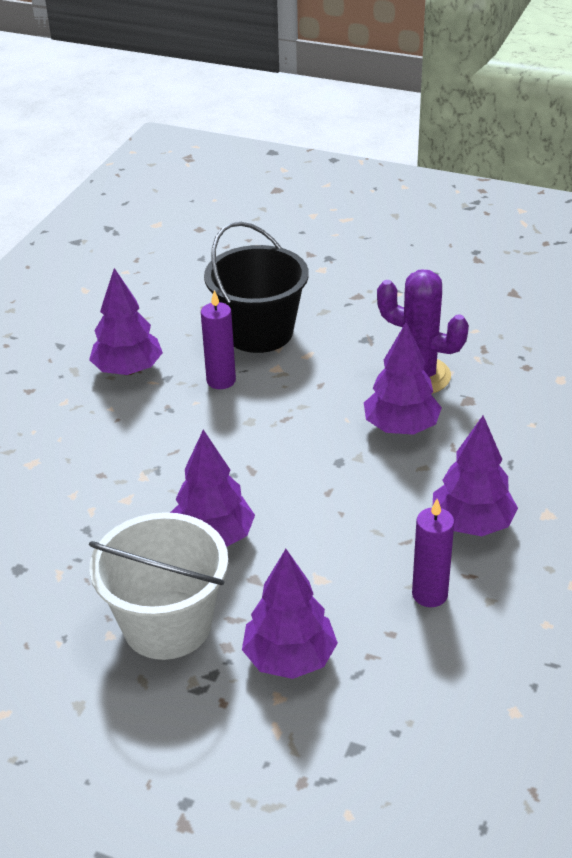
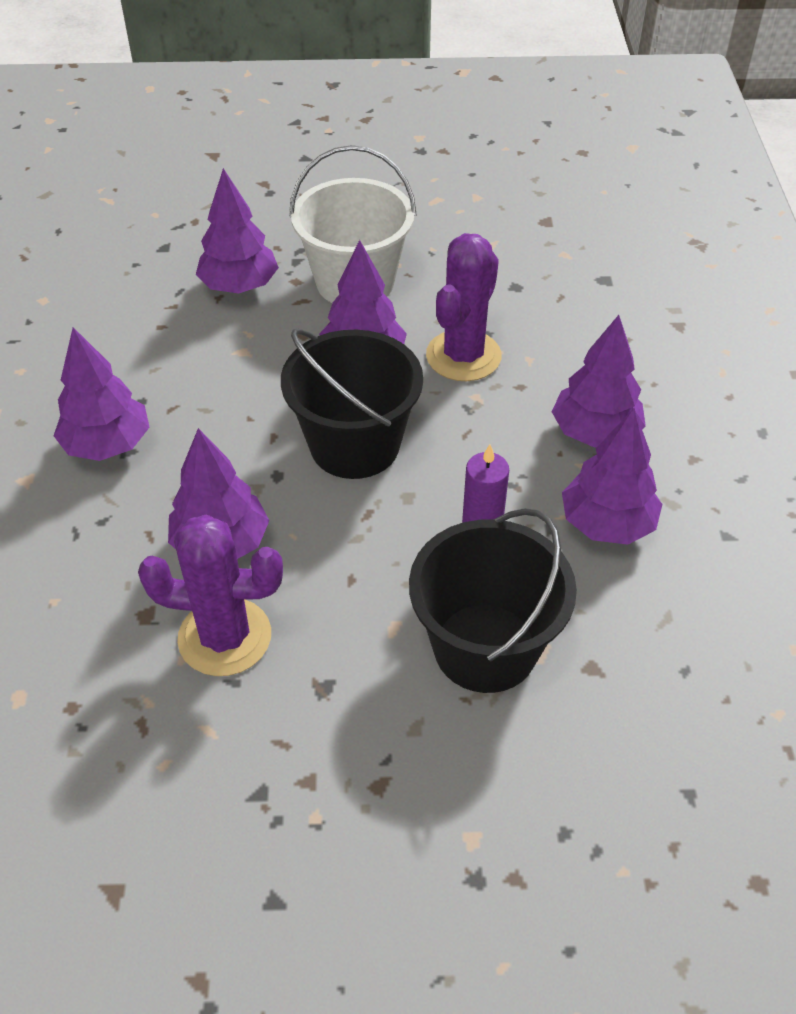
camera: 155 degrees right, 10 degrees up
purple candle [412,499,455,607] -> none
none -> black bucket [281,329,423,479]
none -> purple cactus [426,233,502,381]
none -> purple tree [552,315,646,447]

